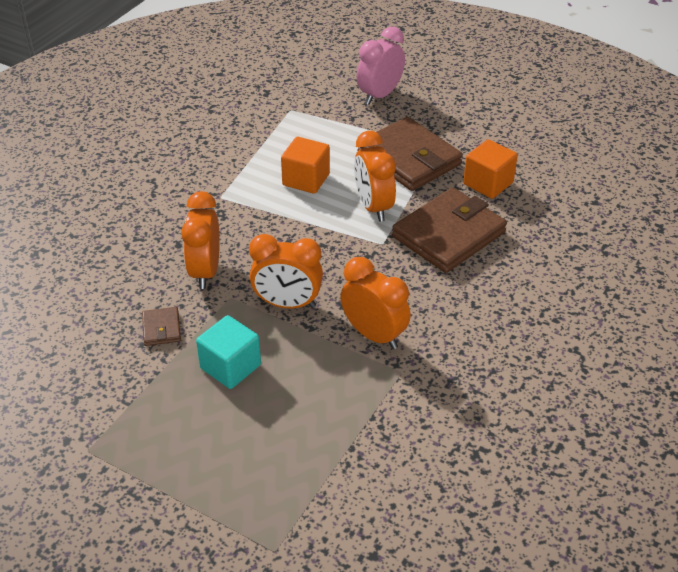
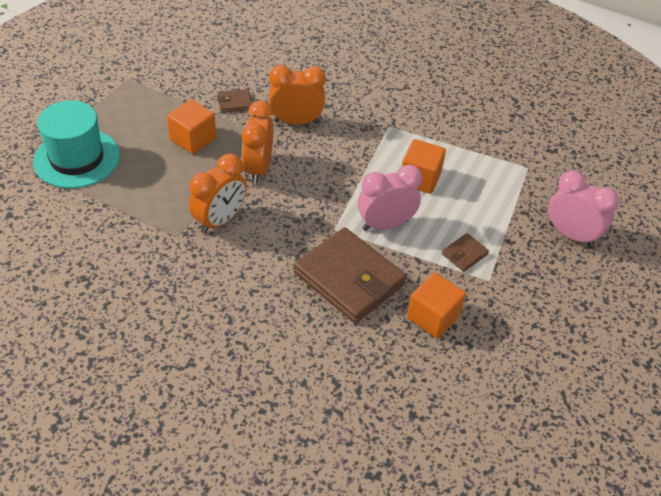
camera: 85 degrees right, 5 degrees up
turquoise cube [196,315,261,389] -> orange cube [167,99,216,154]
orange clock [354,131,396,222] -> pink clock [358,164,422,231]
brown wallet [358,117,463,191] -> brown wallet [442,233,489,272], size x0.43
none -> turquoise hat [33,100,120,188]

